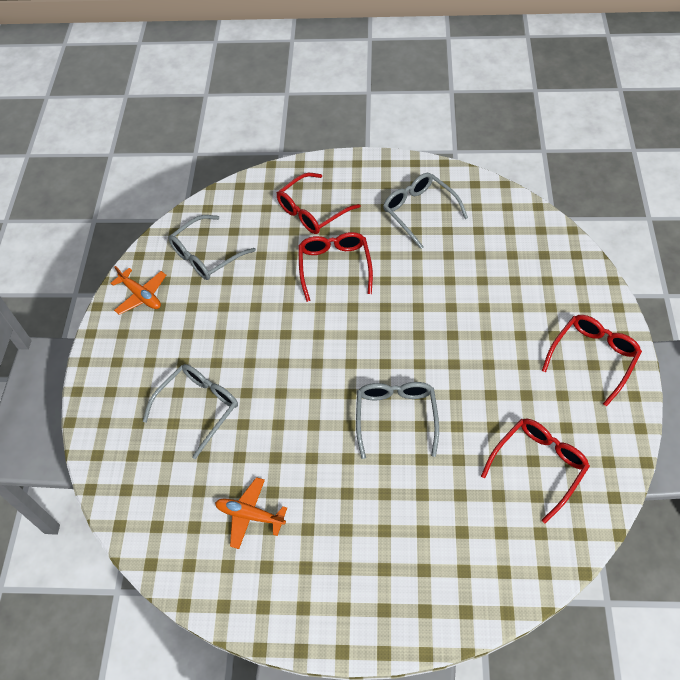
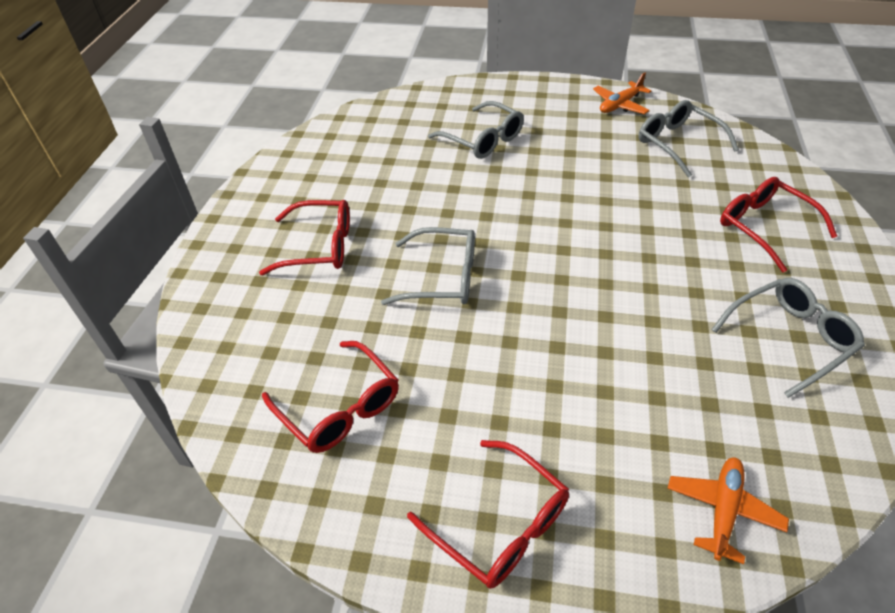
camera: 95 degrees right, 10 degrees down
orange plane [215,477,287,549] -> orange plane moved to [667,457,789,564]
red glasses [298,232,373,302] -> red glasses moved to [259,200,350,275]

